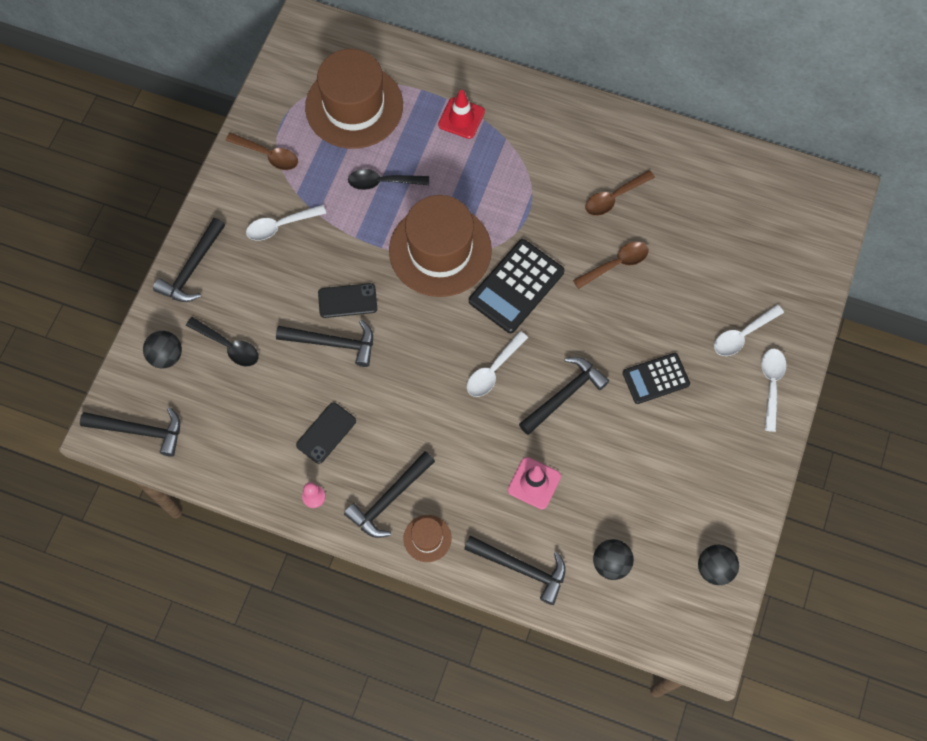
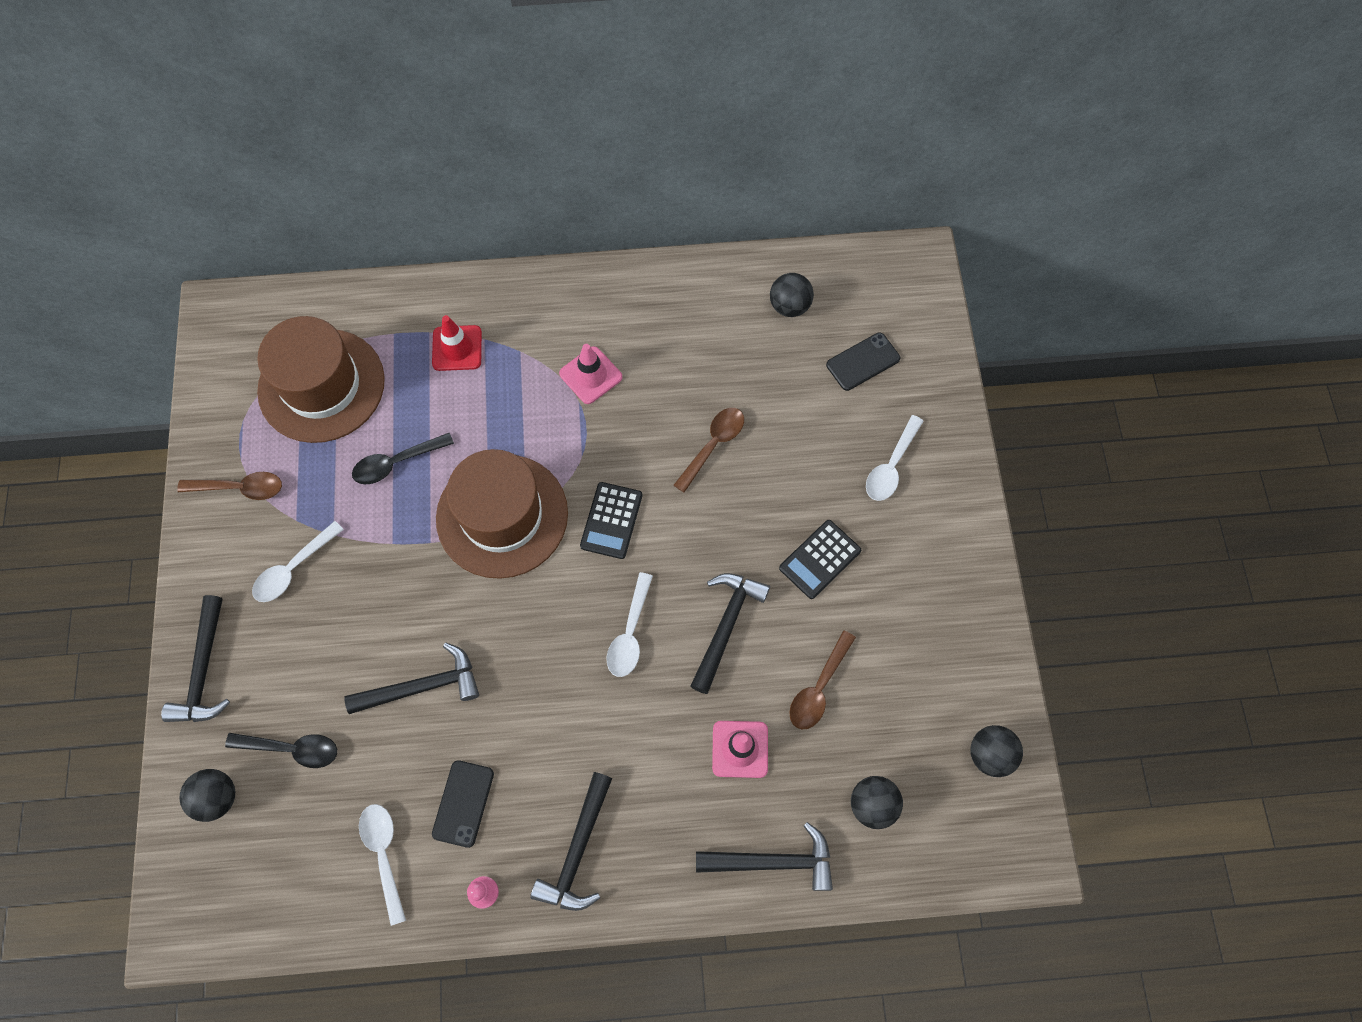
camera: 25 degrees left, 0 degrees up
black hammer [80,407,180,457] -> none
black phone [318,283,377,318] -> black phone moved to [826,332,900,391]
brown hat [403,515,451,562] -> none
black calculator [469,239,564,333] -> black calculator [580,482,642,559], size x0.65
brown spoon [585,170,655,216] -> brown spoon moved to [789,630,856,729]
white spoon [761,349,786,432] -> white spoon moved to [359,804,406,926]
none -> pink traffic cone [559,344,622,404]
none -> black ball [770,273,814,317]

